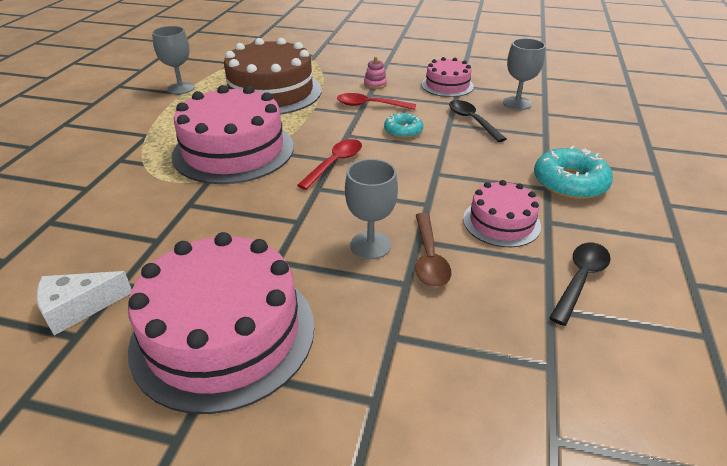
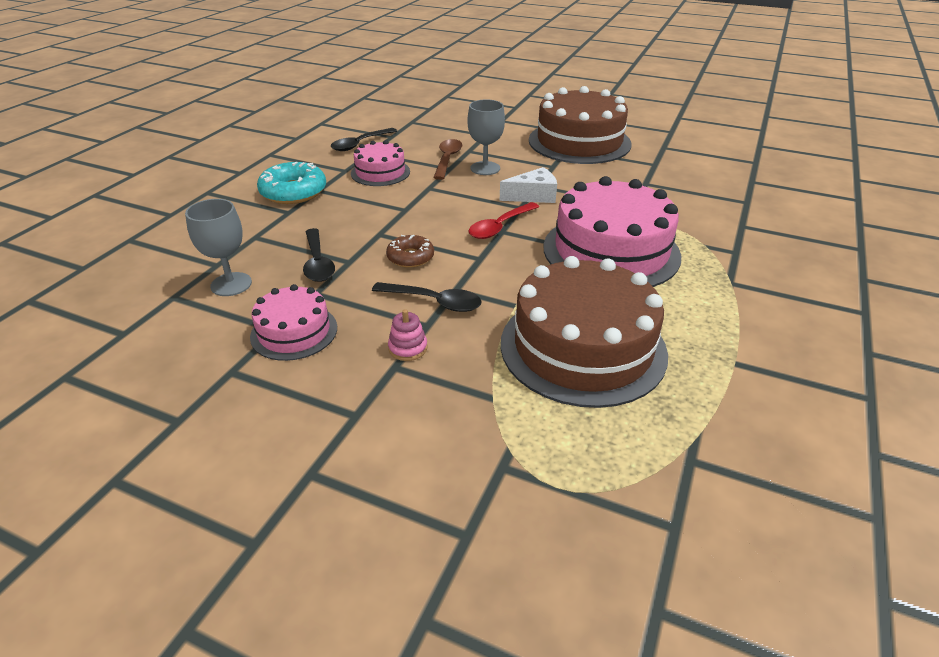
camera: 170 degrees left, 0 degrees up
white cheese [36,271,132,336] -> white cheese moved to [500,167,557,203]
pink cake [128,232,314,414] -> brown cake [529,86,631,164]
grey goblet [152,26,195,94] -> none
red spoon [337,93,416,110] -> black spoon [372,282,482,312]
turquoise donut [384,113,423,138] -> brown donut [386,235,434,268]

